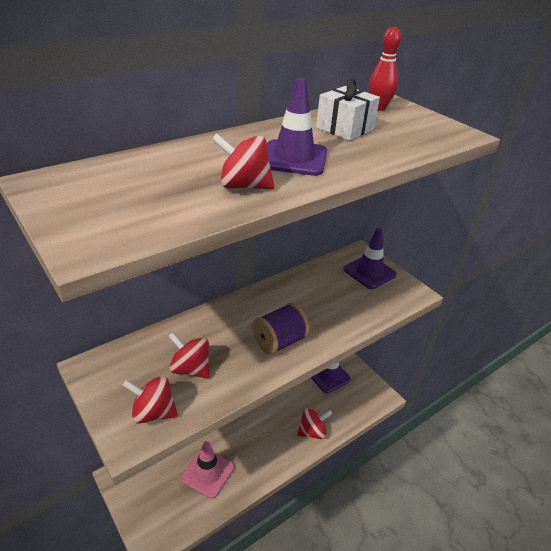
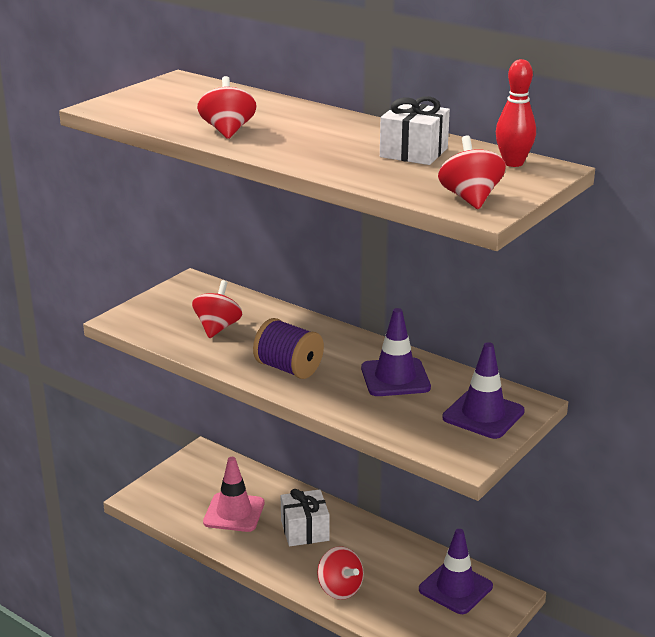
camera: 75 degrees right, 10 degrees down
red spinning top [122,376,178,424] -> red spinning top moved to [438,136,506,209]
purple traffic cone [267,77,327,176] -> purple traffic cone moved to [361,308,431,396]
none -> white gift [281,489,330,546]

